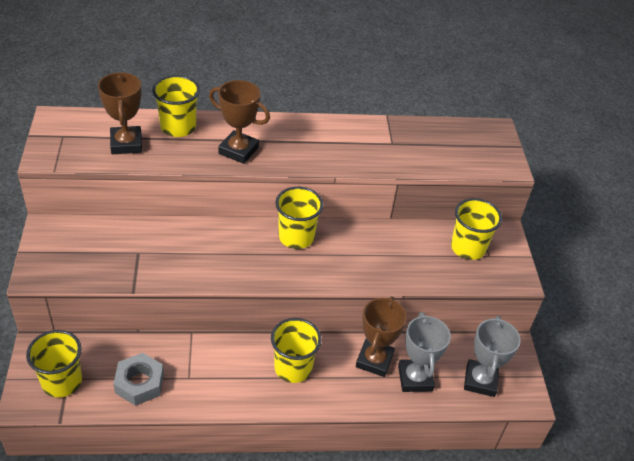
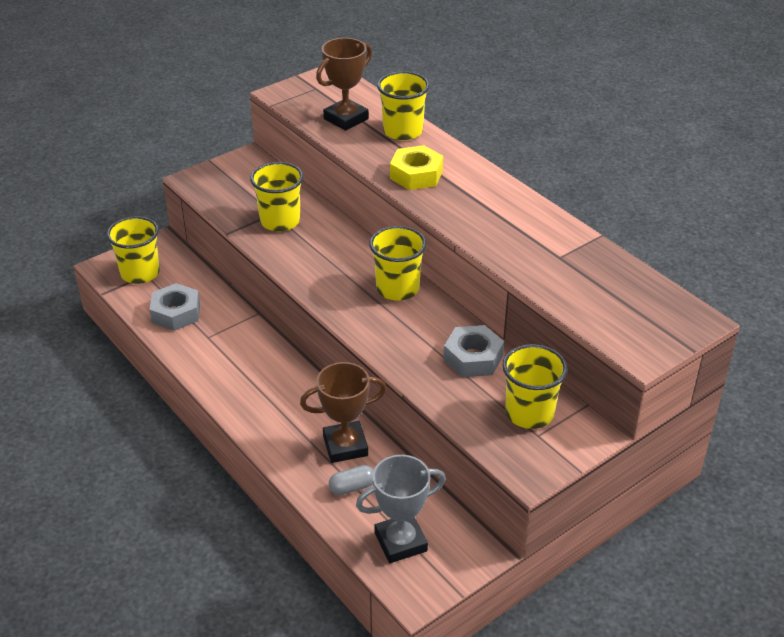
camera: 60 degrees right, 5 degrees down
brown trophy [209,80,270,164] -> yellow nut [390,145,443,190]
yellow cup [271,318,322,383] -> yellow cup moved to [250,162,303,232]
grey trophy [398,312,451,392] -> grey capsule [329,465,374,495]
none -> grey nut [443,325,504,377]

